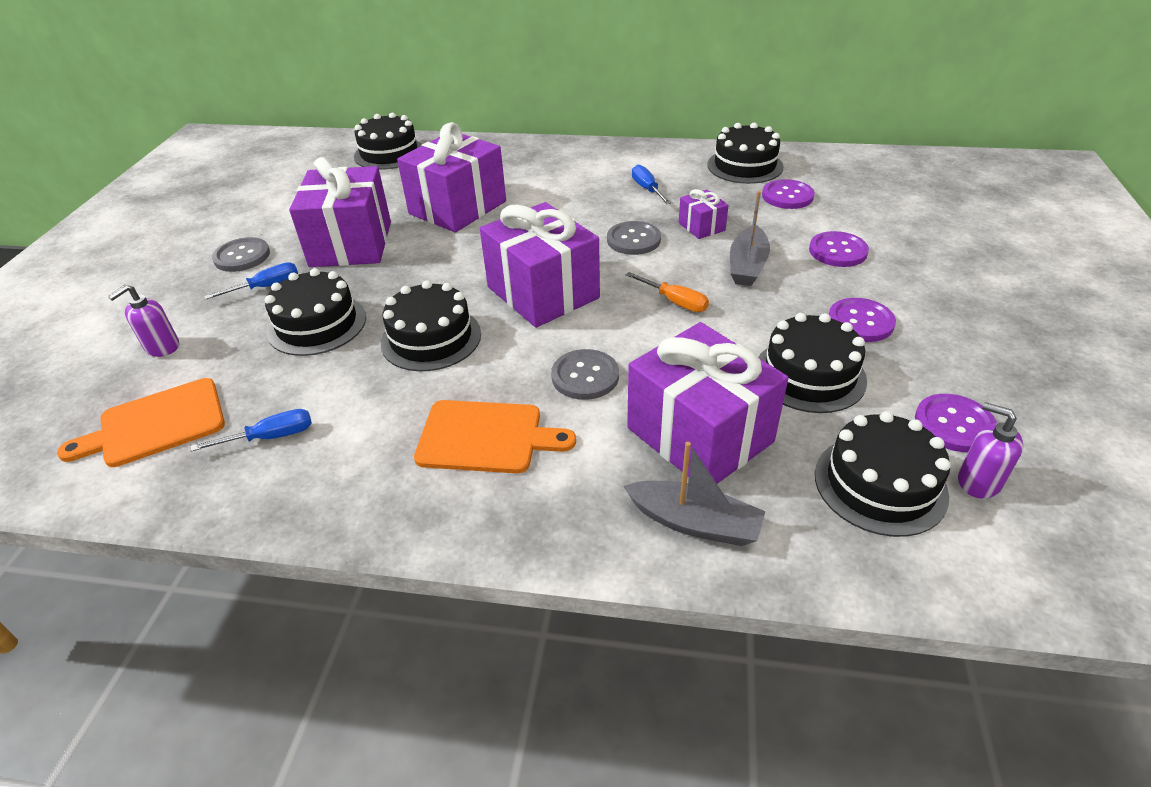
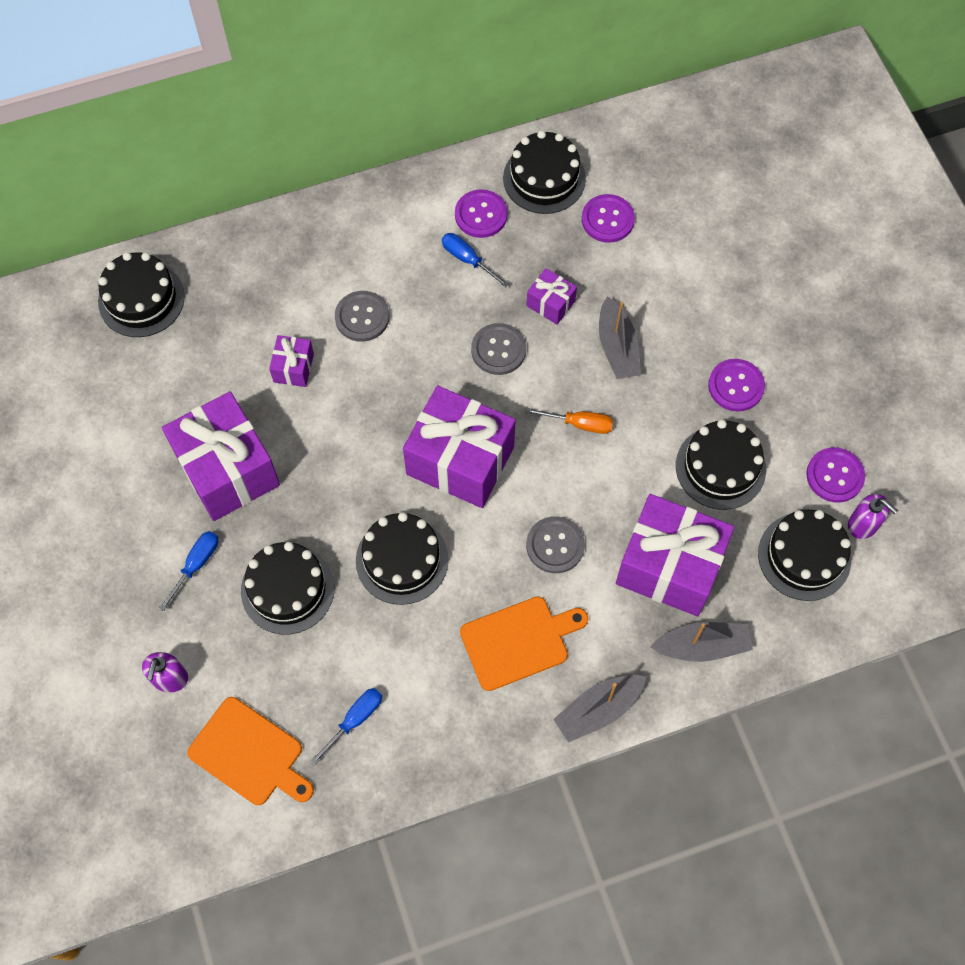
camera: 30 degrees left, 25 degrees up
orange cutting board [57,378,225,467] -> orange cutting board turned 90 degrees counterclockwise [187,697,314,805]
grey button [212,237,270,272] -> grey button moved to [335,291,389,342]
purple gift [397,122,506,233] -> purple gift [269,335,314,387], size x0.46
purple button [809,231,869,267] -> purple button moved to [455,189,508,238]
purple soap dispenser [958,402,1023,499] -> purple soap dispenser turned 150 degrees counterclockwise [848,494,898,539]
none -> grey boat [553,675,647,743]

